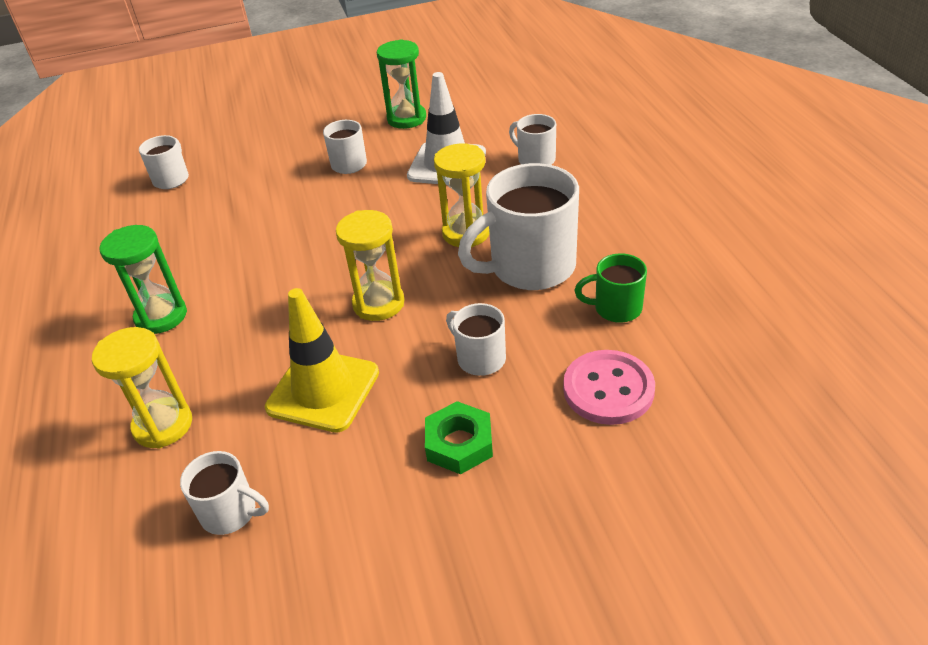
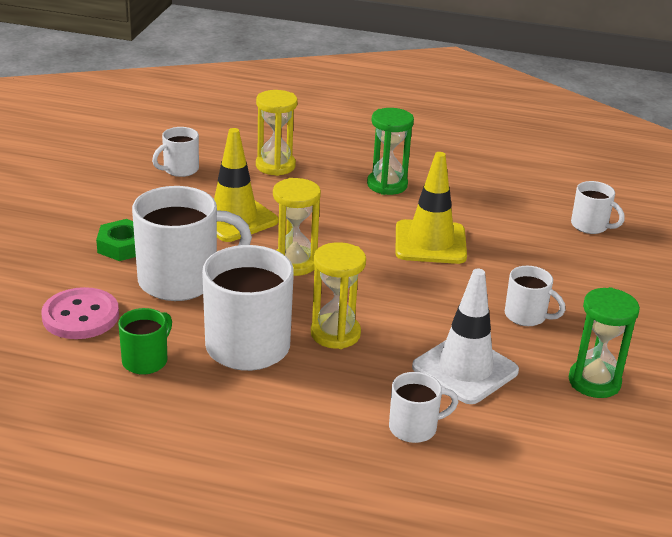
camera: 115 degrees right, 10 degrees down
white mug [446,303,506,376] -> white mug [132,186,252,301], size x1.93
none -> yellow traffic cone [396,152,467,264]

